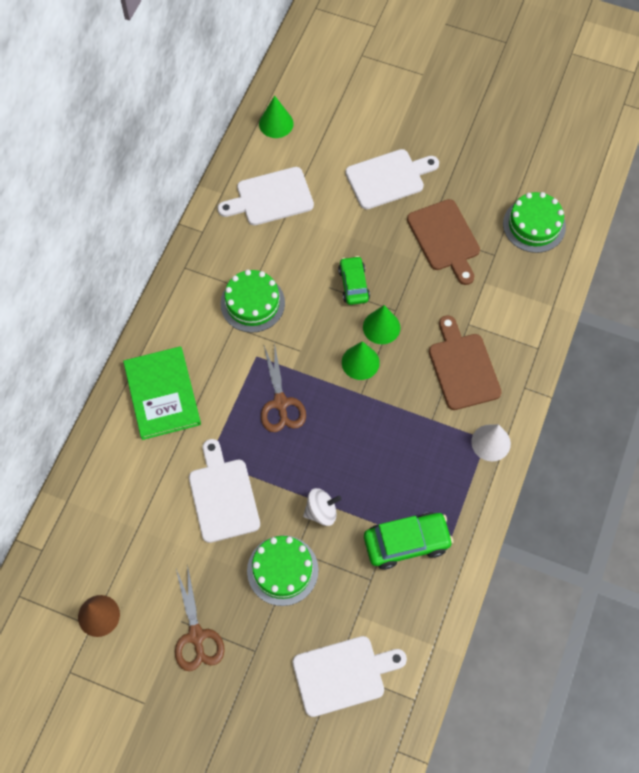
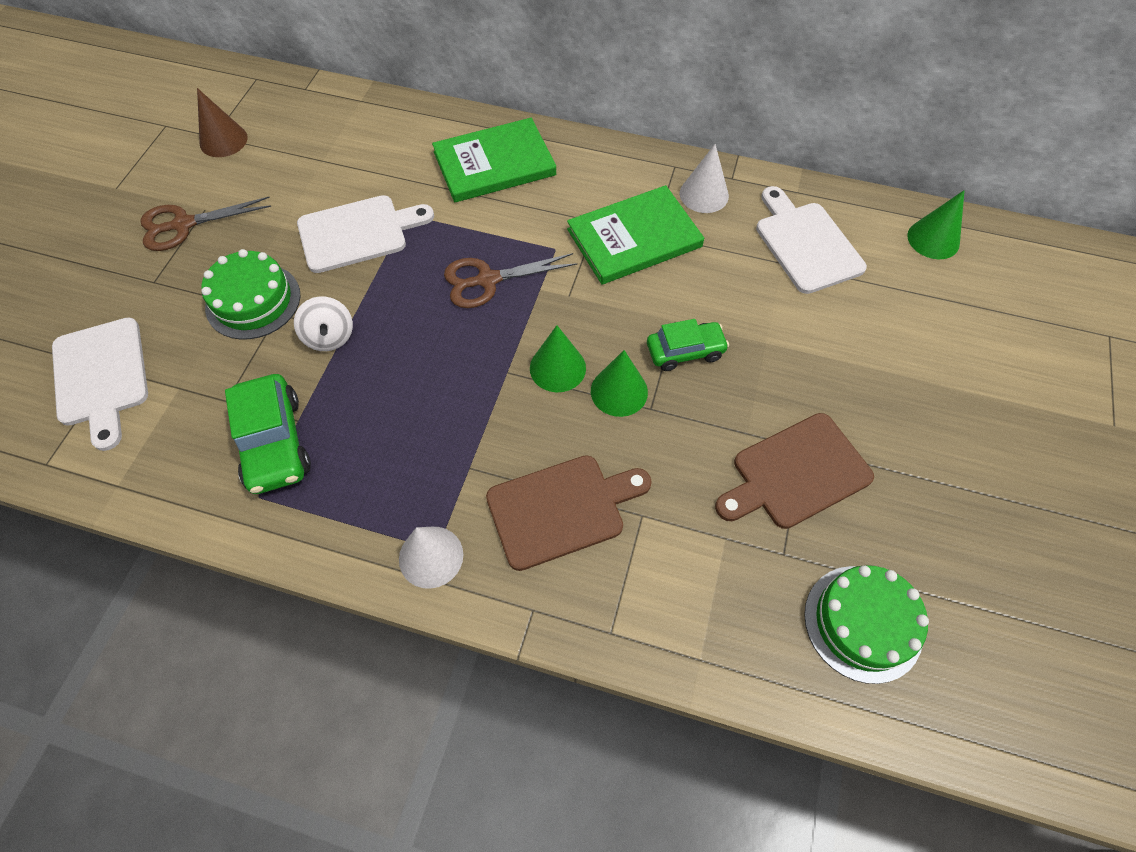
camera: 85 degrees right, 5 degrees down
green cake [220,270,285,333] -> green book [567,185,704,285]
white cutting board [345,149,439,209] -> none
none -> white cone [680,144,729,213]

